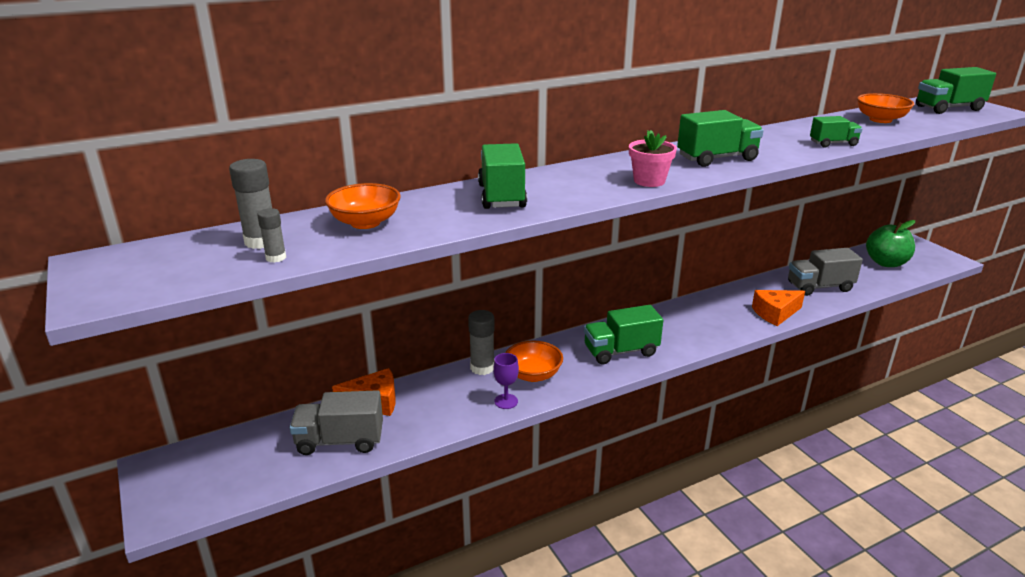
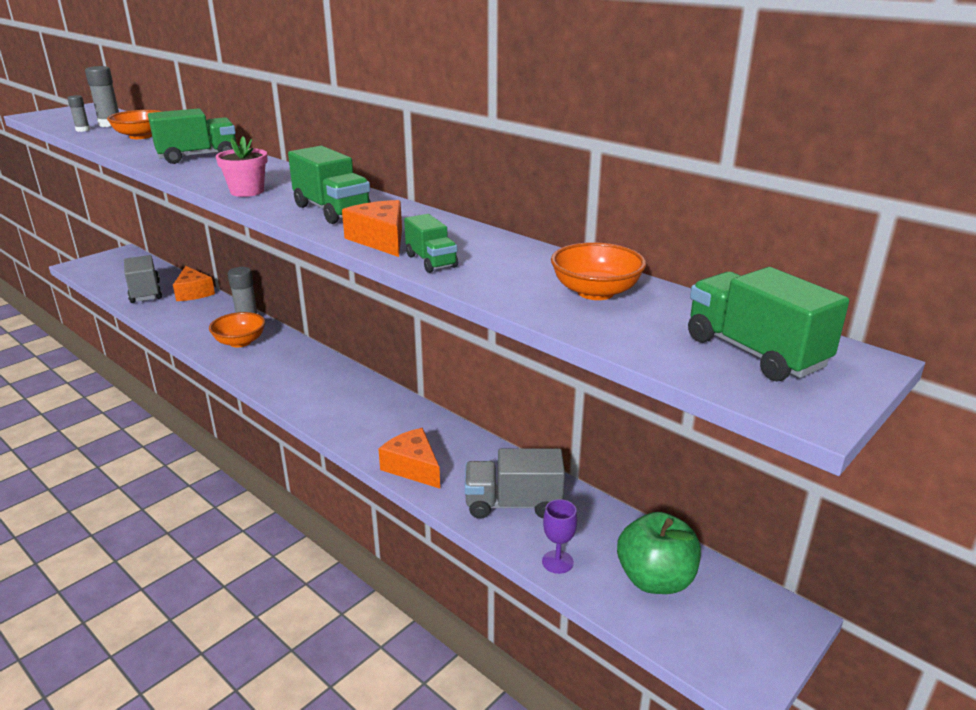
camera: 70 degrees right, 0 degrees up
purple goblet [493,353,519,409] -> purple goblet moved to [542,499,577,574]
green truck [584,305,663,364] -> none
grey truck [788,248,863,296] -> grey truck turned 60 degrees counterclockwise [465,448,565,519]
none -> orange cheese [342,200,402,257]

